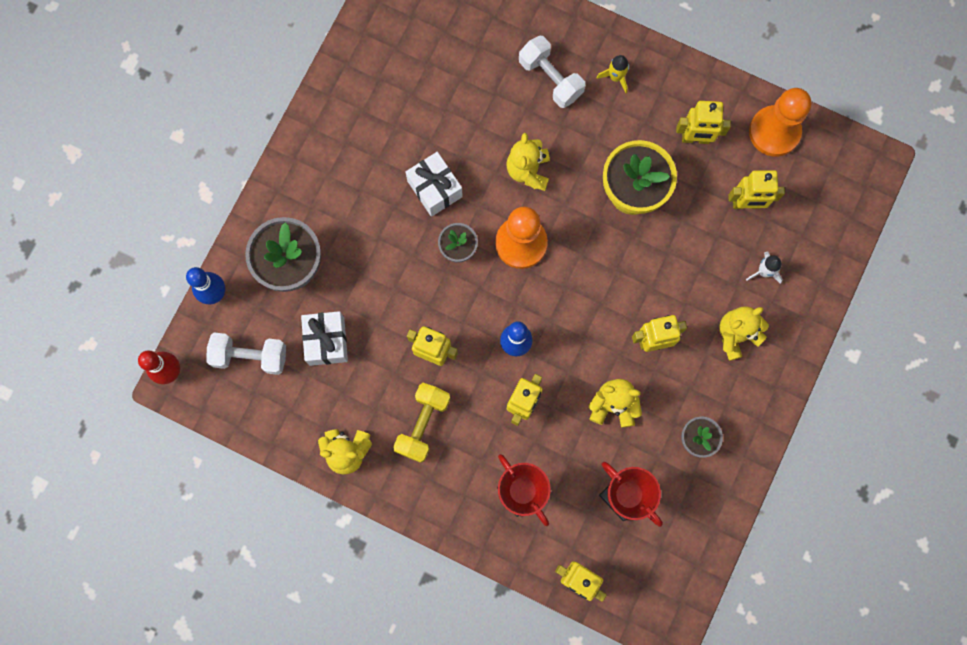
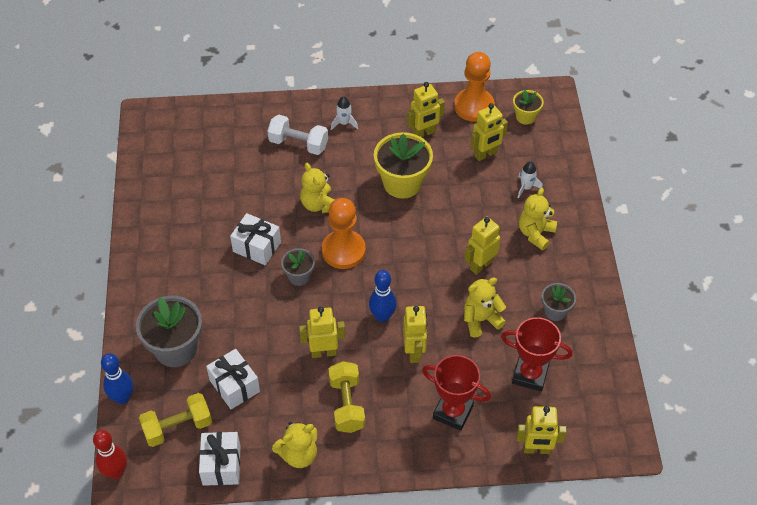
camera: 30 degrees left, 25 degrees down
white dumbbell [206,332,286,375] -> yellow dumbbell [139,393,212,447]
yellow rocket [597,55,629,93] -> white rocket [331,96,358,130]
none -> white gift [199,432,240,486]
none -> yellow flower pot [513,90,544,125]

